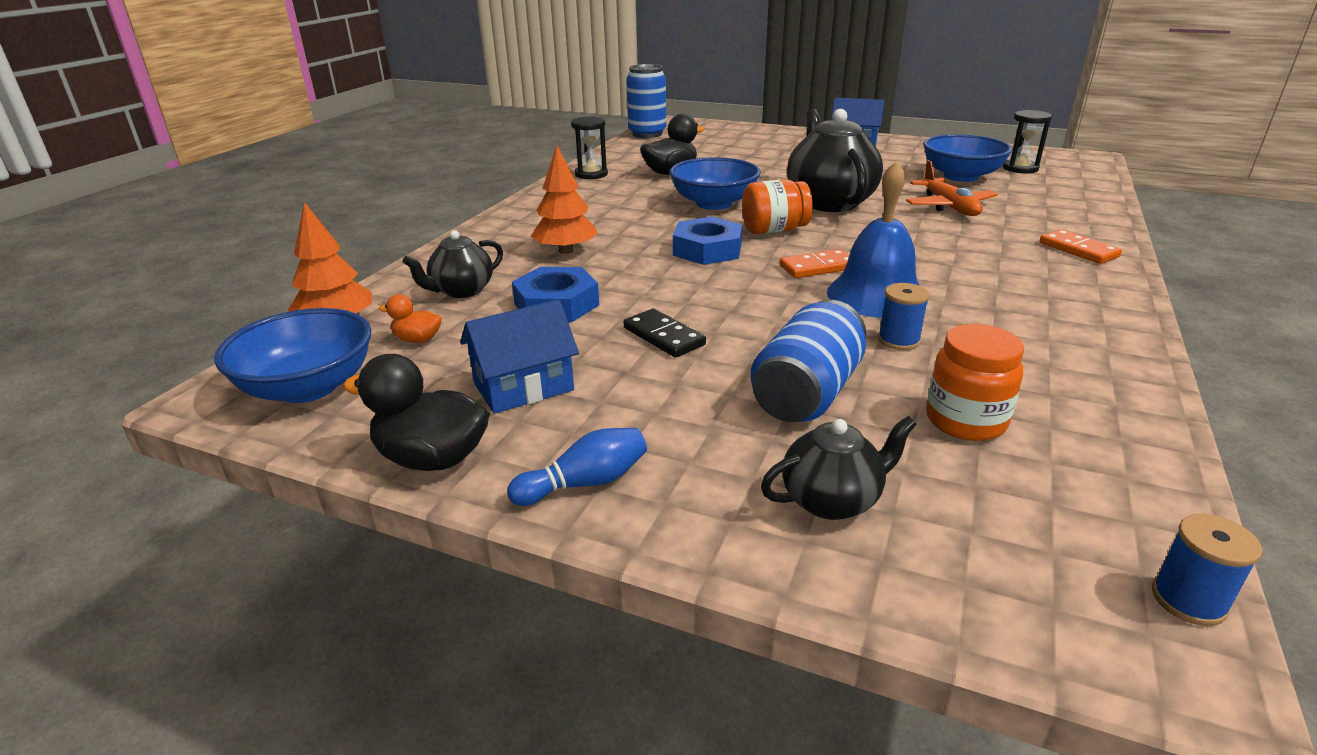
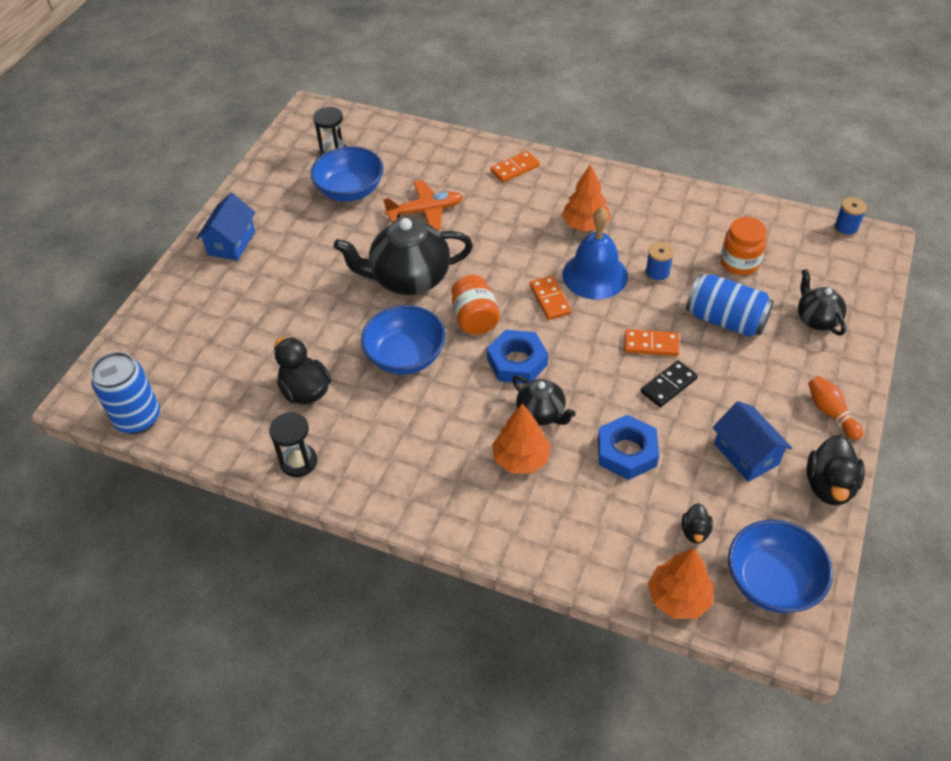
camera: 90 degrees left, 20 degrees up
orange duck [379,294,442,343] -> black duck [682,503,713,543]
black teapot [403,230,503,298] -> black teapot moved to [512,375,576,425]
blue bowling pin [507,428,647,506] -> orange bowling pin [808,376,863,440]
none -> orange tree [562,164,610,231]
none -> orange domino [624,329,679,356]

